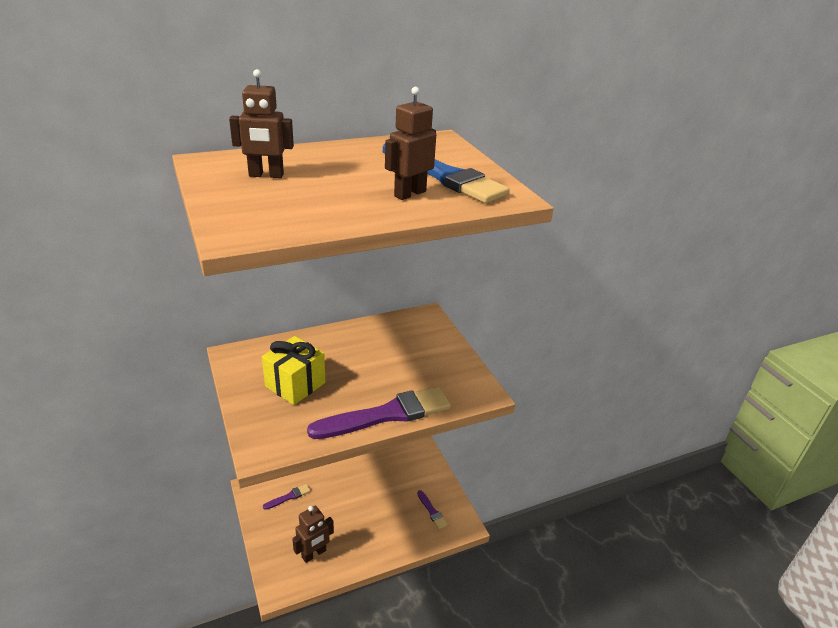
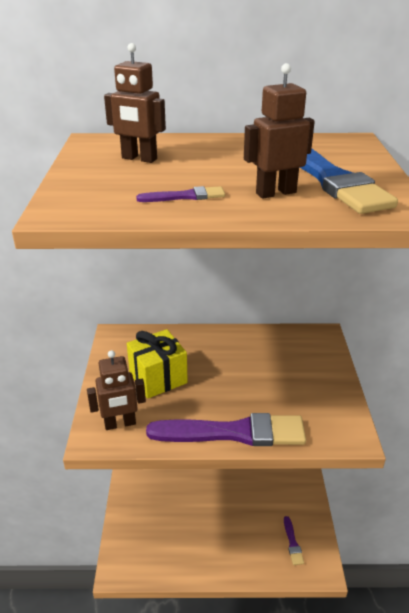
camera: 25 degrees right, 0 degrees up
purple brush [263,484,311,510] -> purple brush moved to [136,186,225,202]
brown robot [292,506,334,563] -> brown robot moved to [87,350,146,430]

